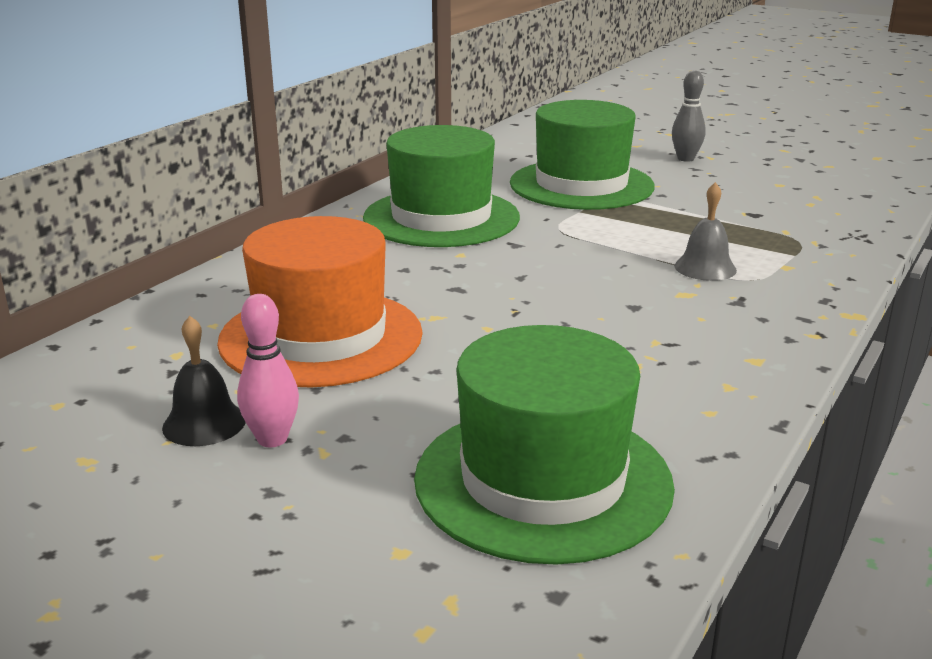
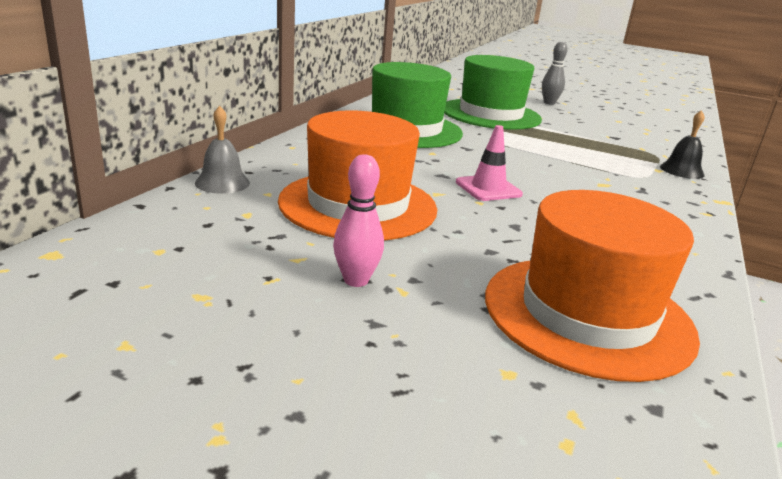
camera: 10 degrees left, 0 degrees up
black bell [162,316,246,446] -> black bell moved to [660,110,705,179]
green hat [414,325,675,565] -> orange hat [485,190,700,382]
grey bell [675,182,737,281] -> grey bell moved to [195,106,250,194]
none -> pink traffic cone [456,125,523,201]

